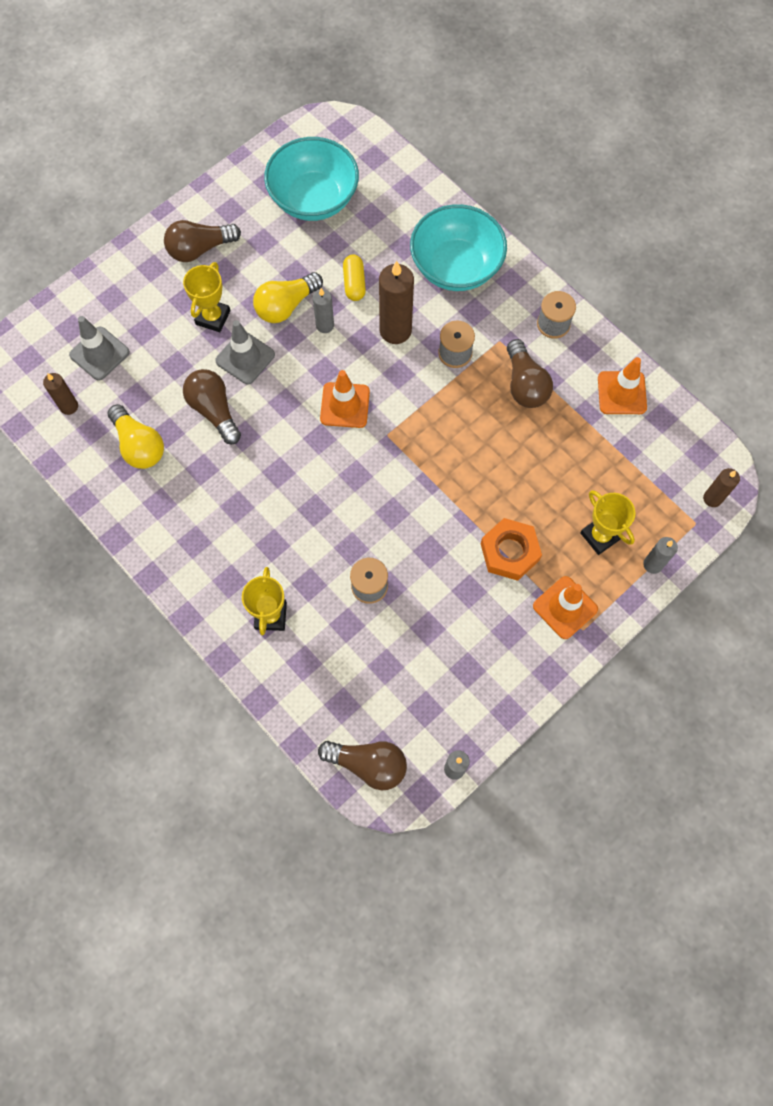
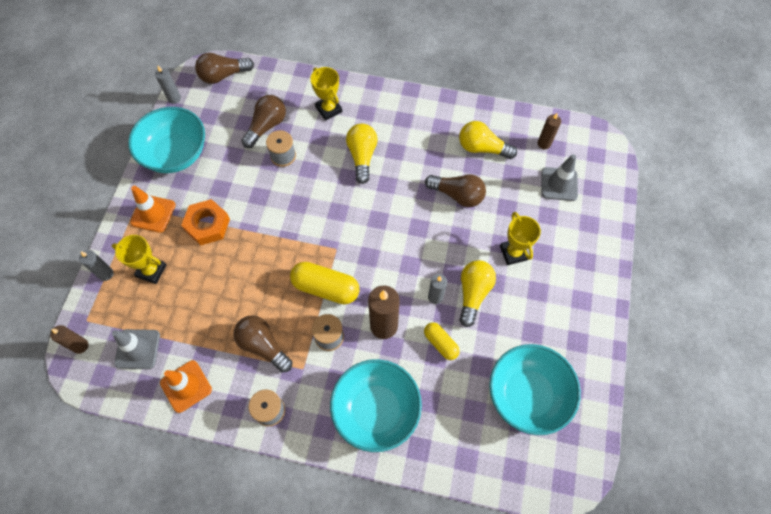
camera: 145 degrees right, 5 degrees down
brown light bulb [164,220,241,262] -> brown light bulb moved to [241,95,286,148]
grey traffic cone [215,320,275,385] -> grey traffic cone moved to [112,329,160,369]
orange traffic cone [320,370,370,428] -> none
none -> turquoise bowl [128,107,205,173]
none -> yellow capsule [290,262,360,304]
none -> yellow light bulb [346,124,378,184]

